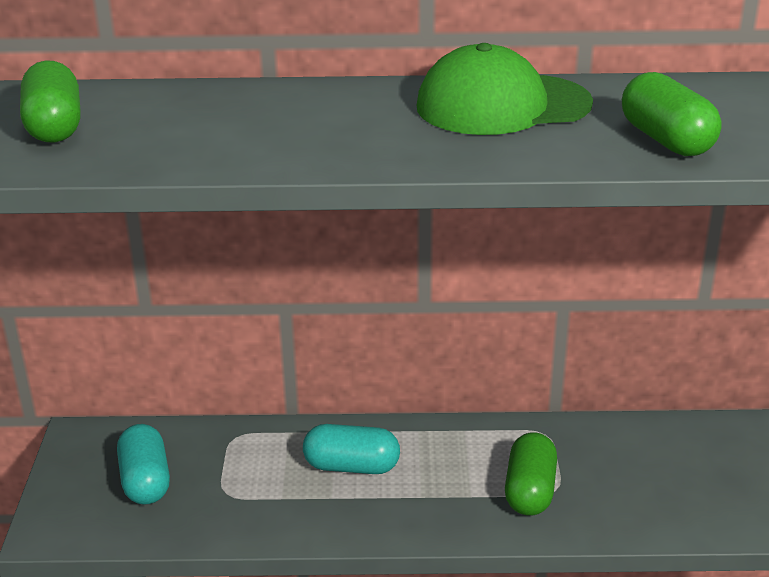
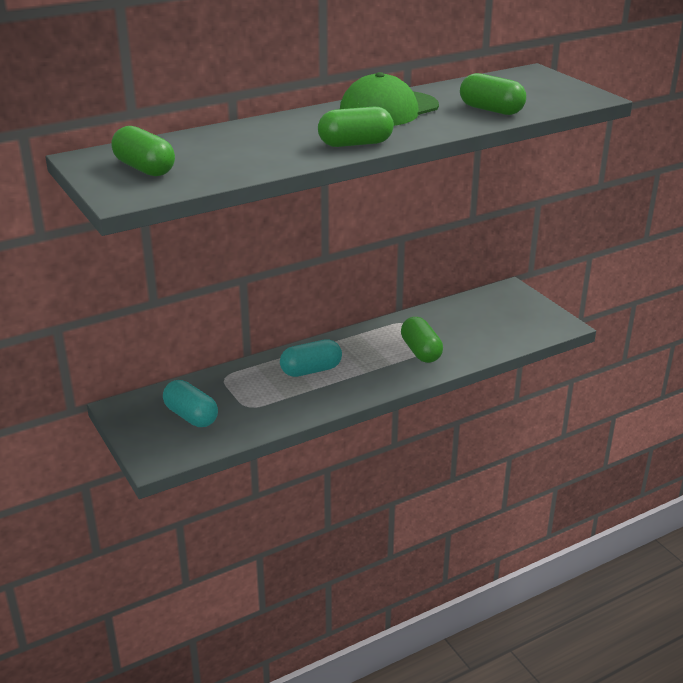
camera: 30 degrees left, 0 degrees up
none -> green capsule [318,106,394,147]

